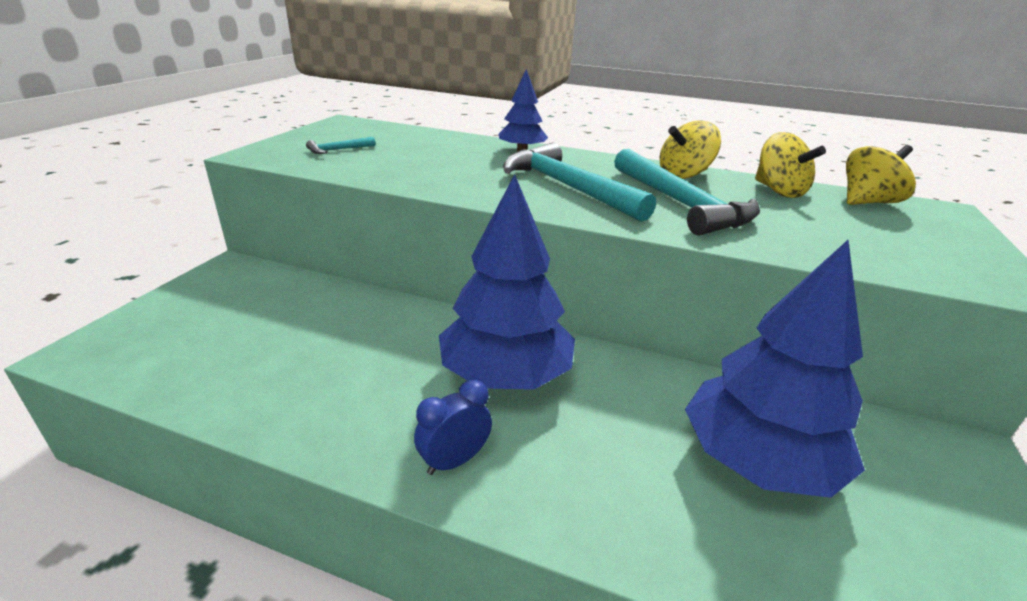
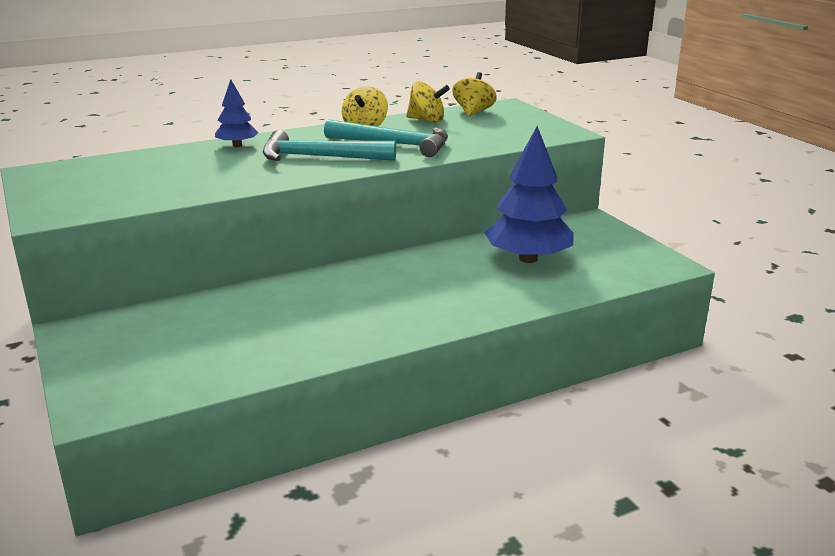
camera: 45 degrees left, 5 degrees down
turquoise hammer [306,137,375,154] -> none
blue clock [414,380,492,475] -> none
blue tree [439,174,575,390] -> none

